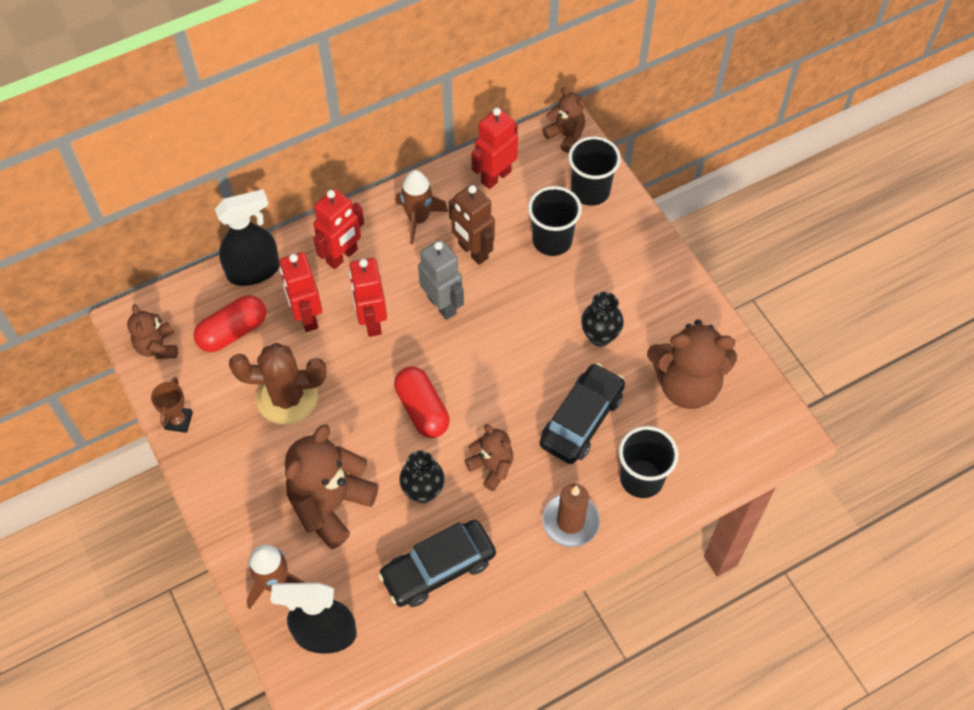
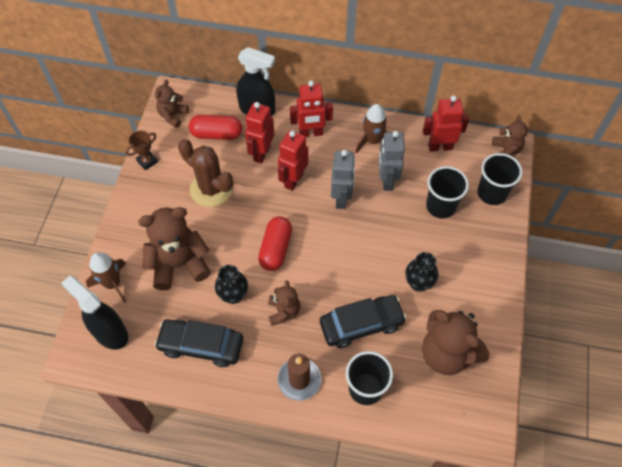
camera: 40 degrees right, 0 degrees up
brown robot [449,184,495,265] -> grey robot [379,131,405,191]

